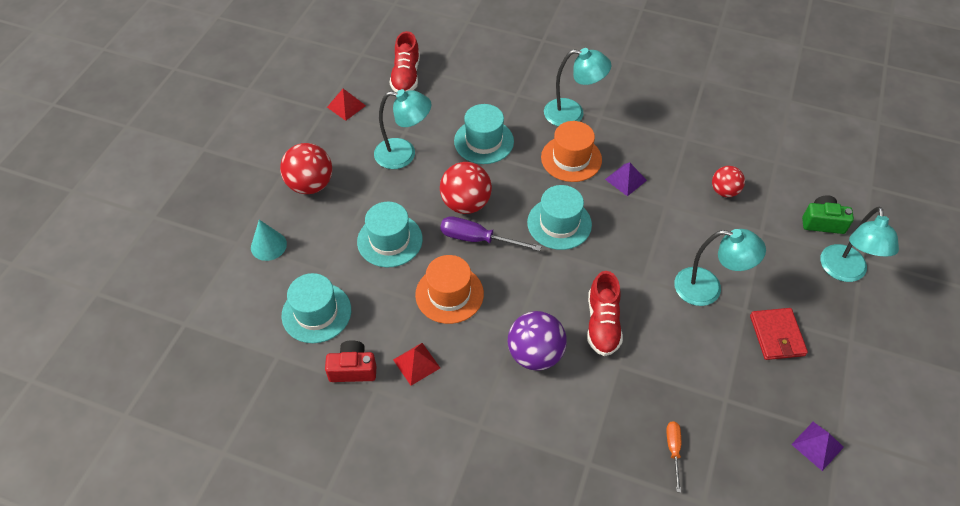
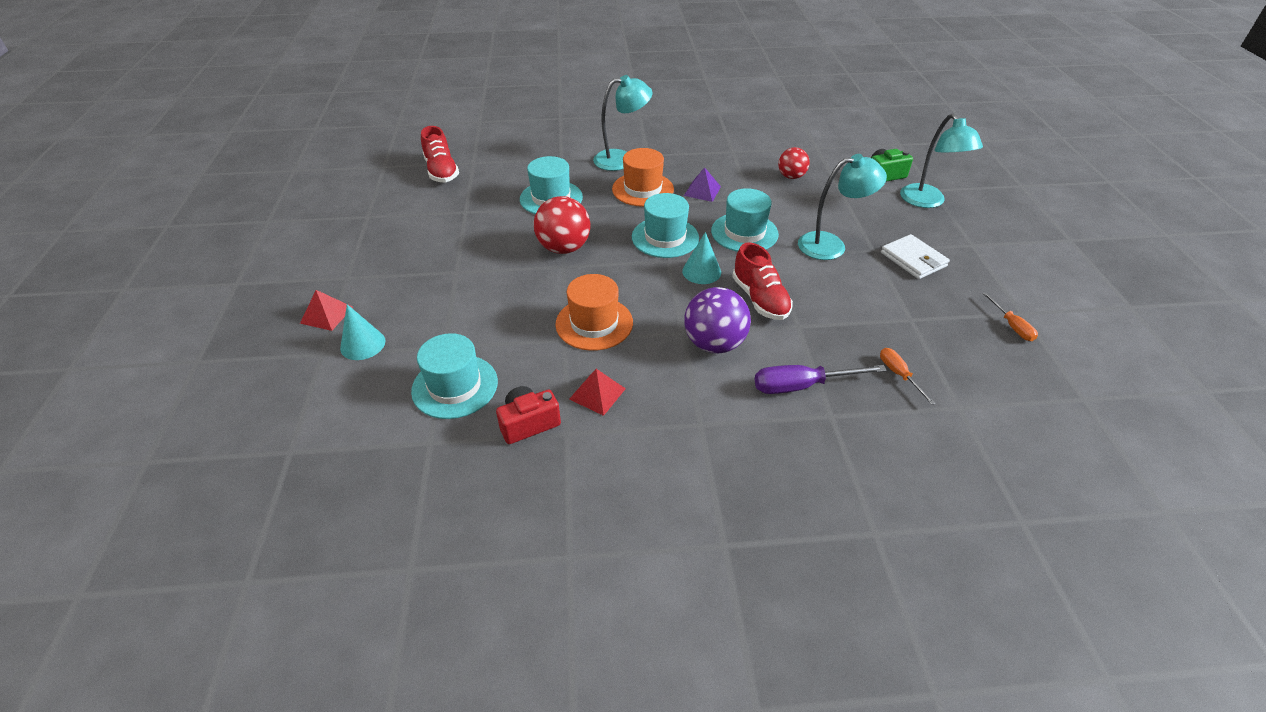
camera: 25 degrees left, 10 degrees down
red ball [280,143,333,194] -> none
red pyramid [327,89,366,121] -> red pyramid moved to [300,290,353,331]
turquoise hat [357,202,423,267] -> turquoise hat moved to [711,188,779,252]
turquoise lamp [374,89,431,169] -> none
purple screwdriver [440,216,542,251] -> purple screwdriver moved to [754,365,887,394]
red wallet [750,308,808,360] -> white wallet [881,234,950,279]
purple pyramid [791,422,844,471] -> orange screwdriver [983,292,1038,341]
none -> turquoise cone [682,232,721,284]

